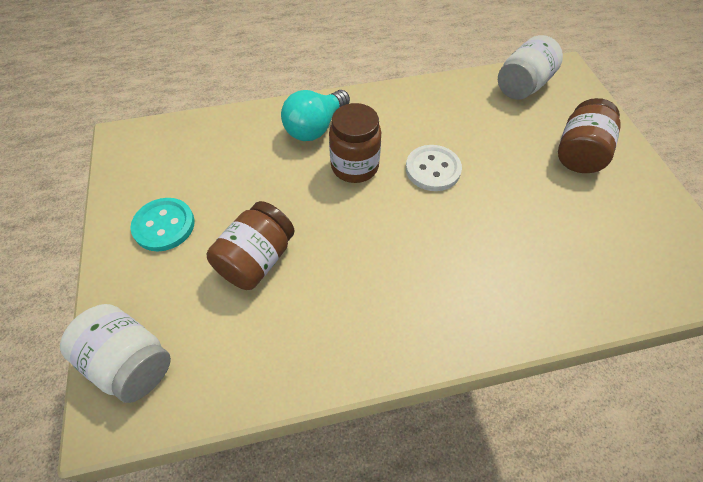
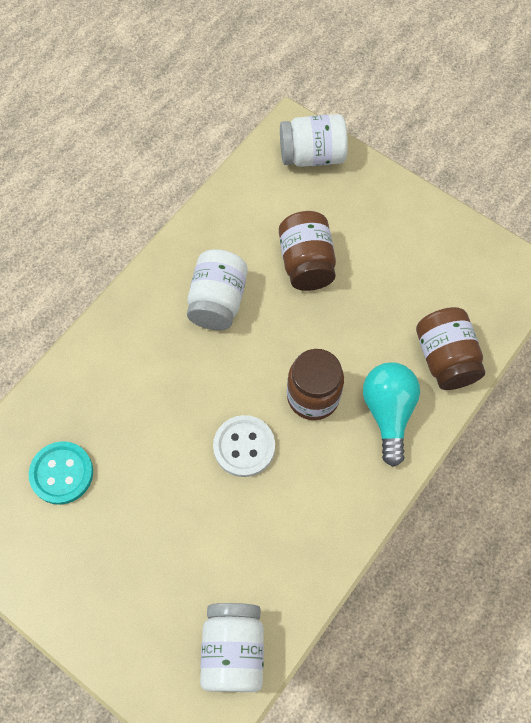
camera: 140 degrees right, 10 degrees up
turquoise button [130,198,195,251] -> turquoise button moved to [29,441,93,505]
brown jar [558,98,621,173] -> brown jar moved to [416,307,485,390]
none -> white jar [187,249,248,330]

